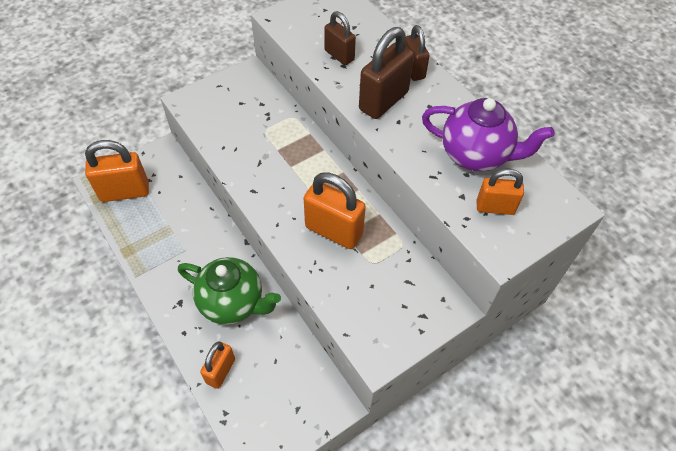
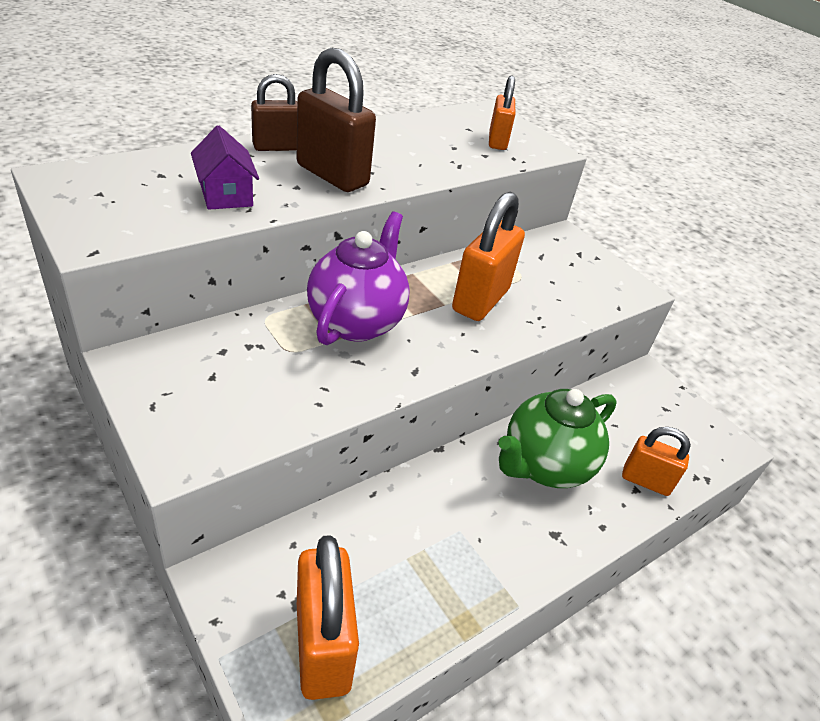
camera: 95 degrees left, 15 degrees down
green teapot [178,257,281,325] -> green teapot turned 150 degrees counterclockwise [498,389,617,488]
brown padlock [324,11,356,65] -> purple house [191,126,259,210]
purple teapot [422,98,555,171] -> purple teapot moved to [307,211,410,345]

